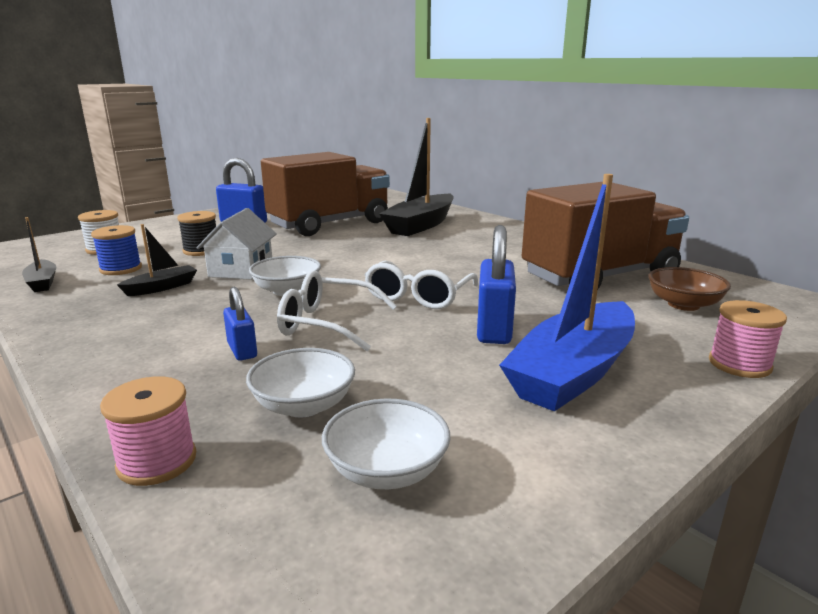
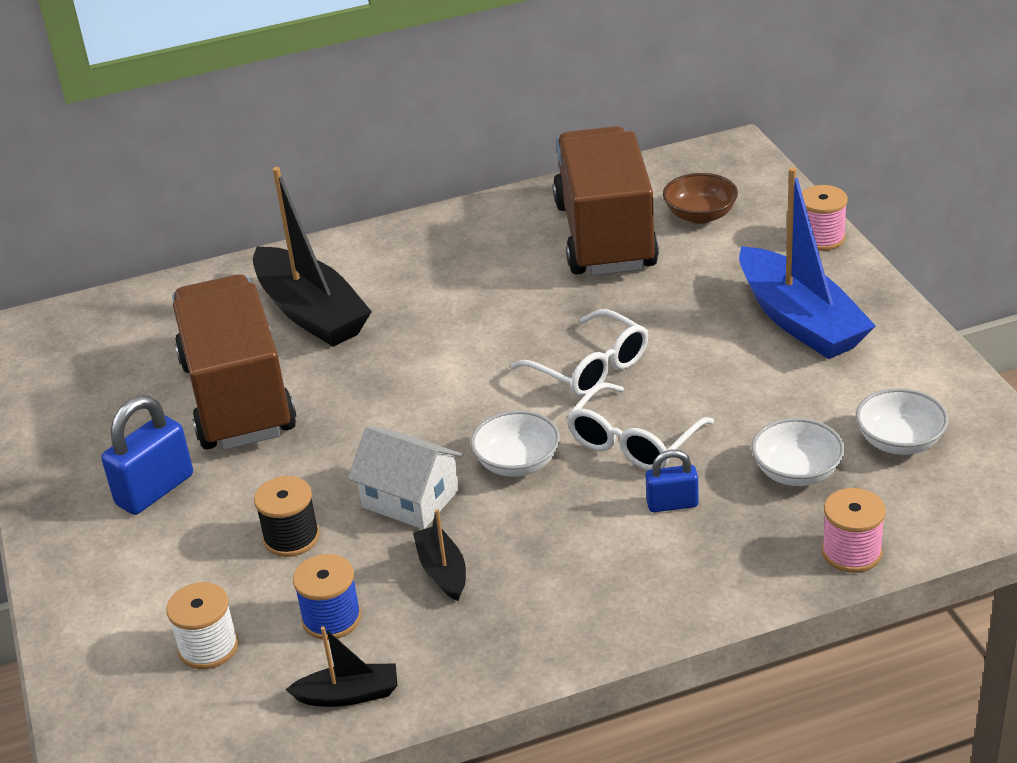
camera: 65 degrees left, 15 degrees up
blue padlock [477,225,516,344] -> none

